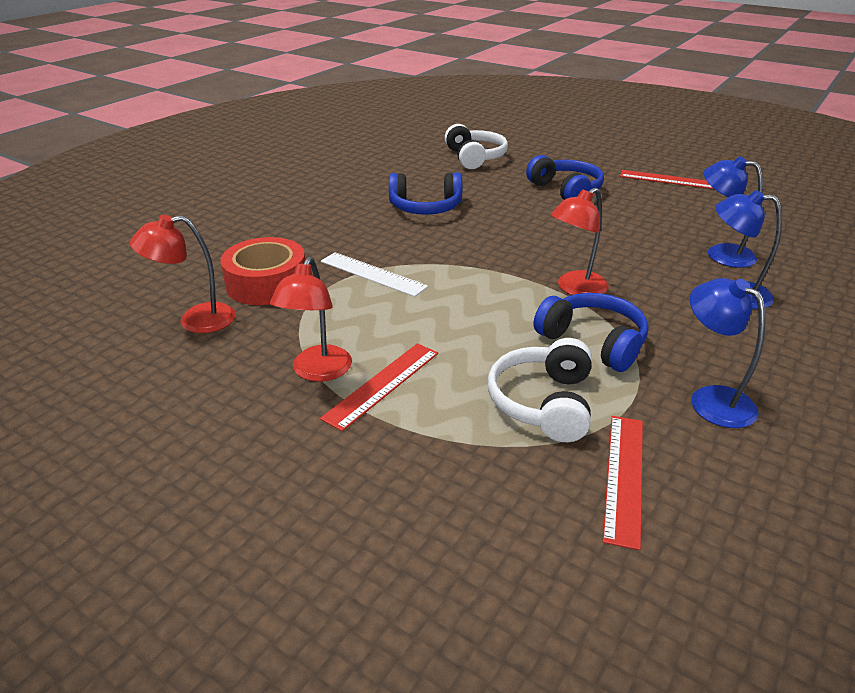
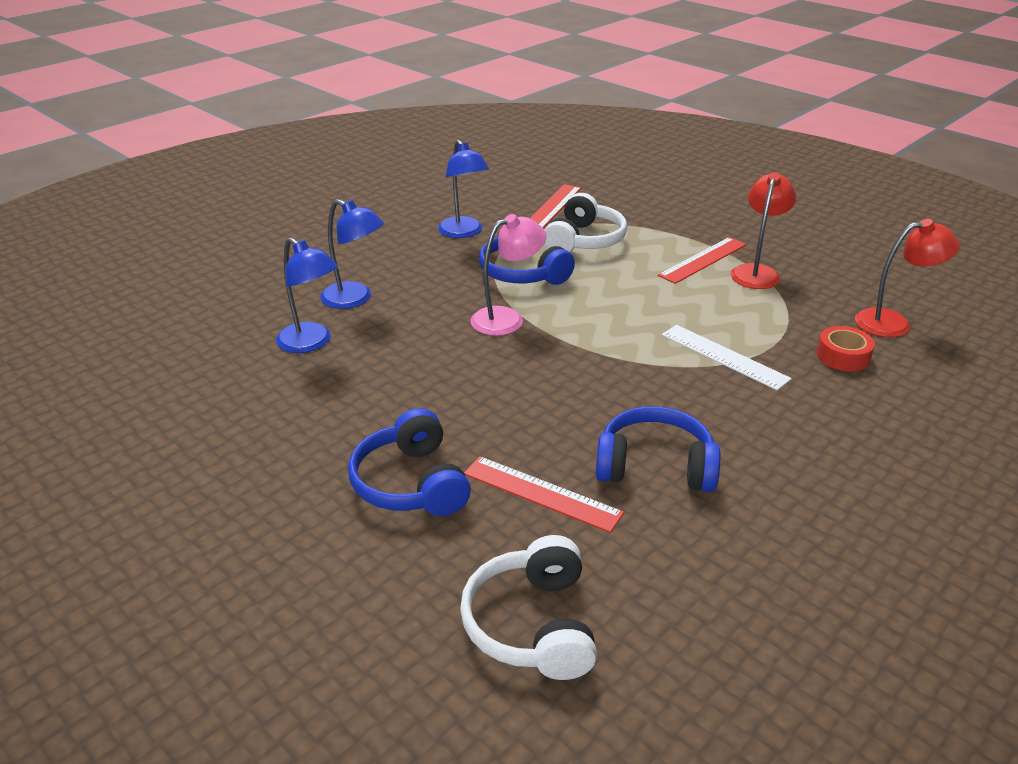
camera: 170 degrees left, 0 degrees up
red tape [220,237,305,305] -> red tape [817,326,875,372], size x0.57
red lamp [551,187,608,295] -> pink lamp [470,214,546,336]
red ruler [620,170,714,189] -> red ruler moved to [464,456,624,533]

